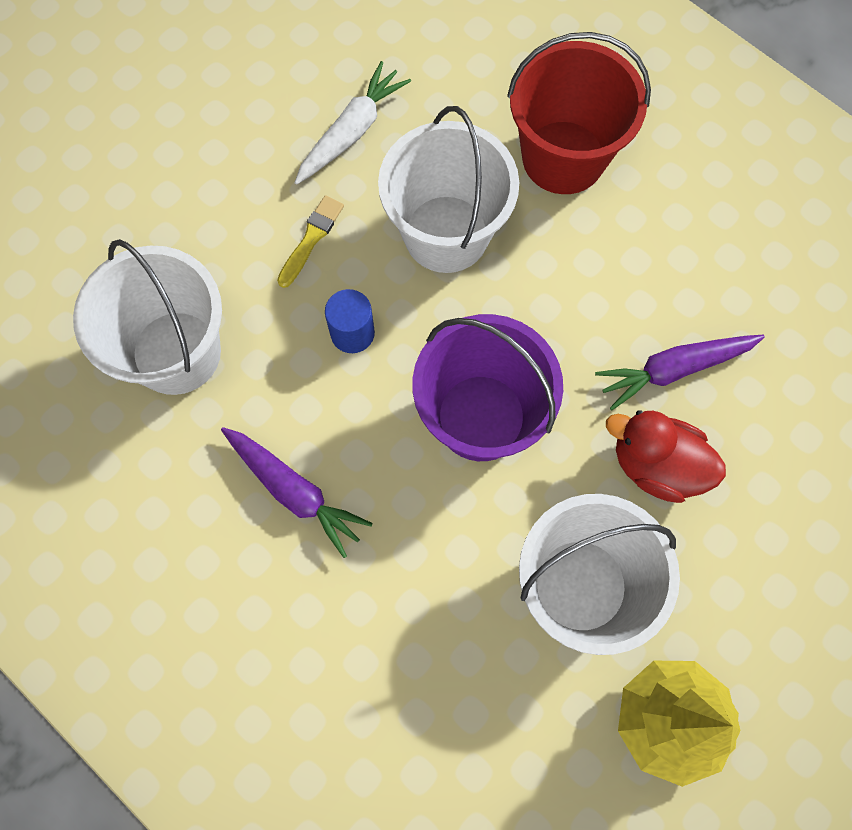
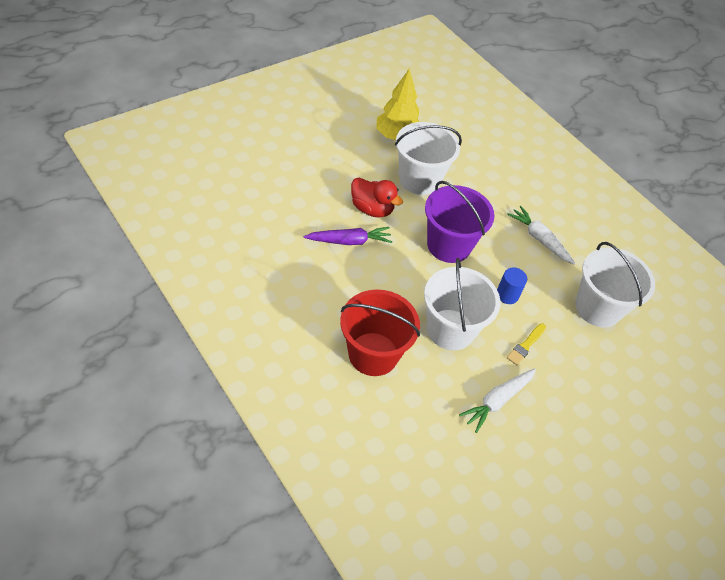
camera: 175 degrees left, 20 degrees down
purple carrot [221,427,373,558] -> white carrot [507,206,576,265]

